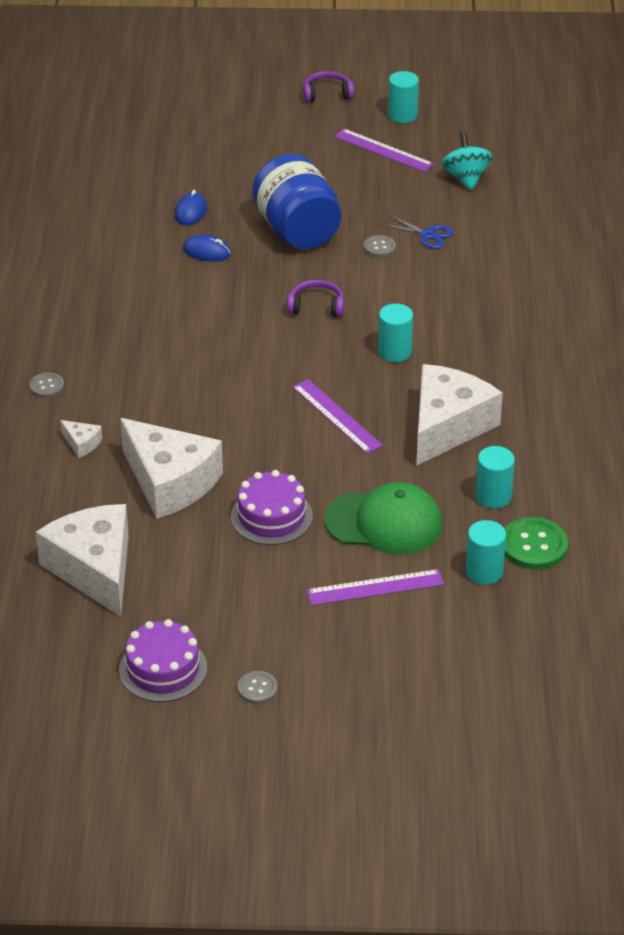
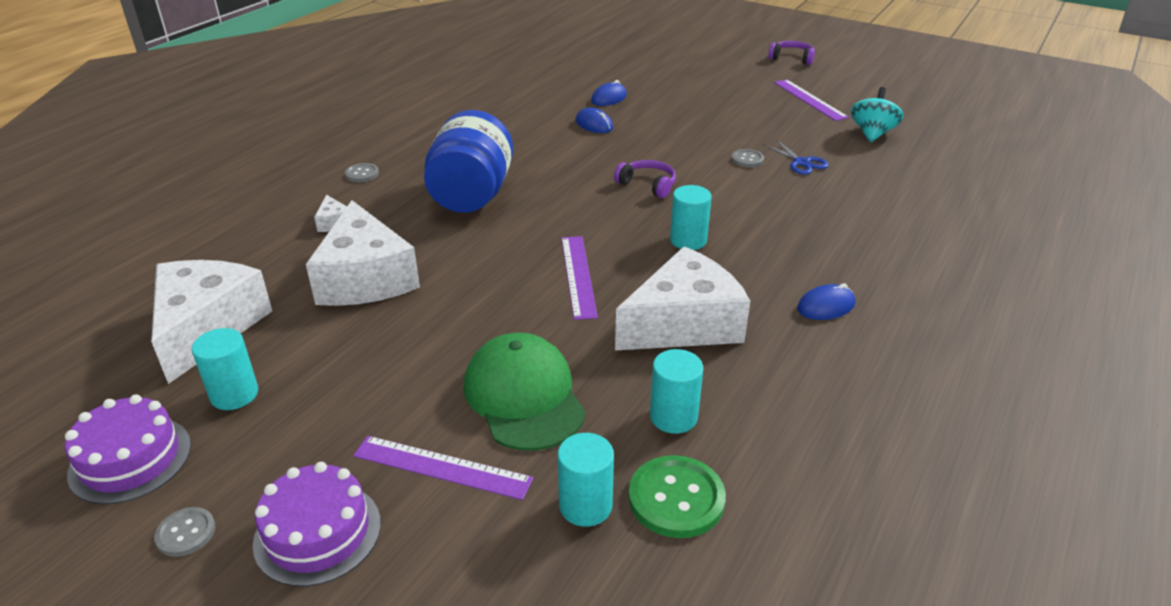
camera: 30 degrees right, 5 degrees down
purple cake [231,470,313,545] -> purple cake moved to [253,462,381,587]
blue jar [252,154,341,249] -> blue jar moved to [424,110,513,213]
green cap [324,482,442,555] -> green cap turned 150 degrees counterclockwise [464,333,586,451]
turquoise cylinder [388,71,419,123] -> turquoise cylinder moved to [192,328,258,410]
none -> blue mouse [797,283,855,320]

